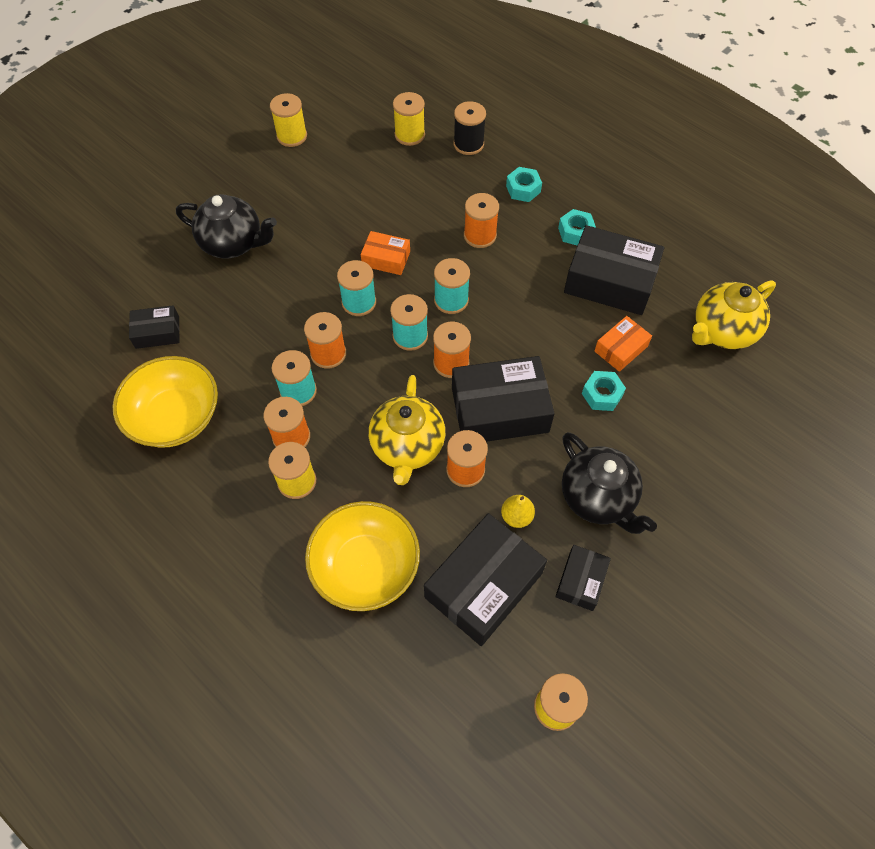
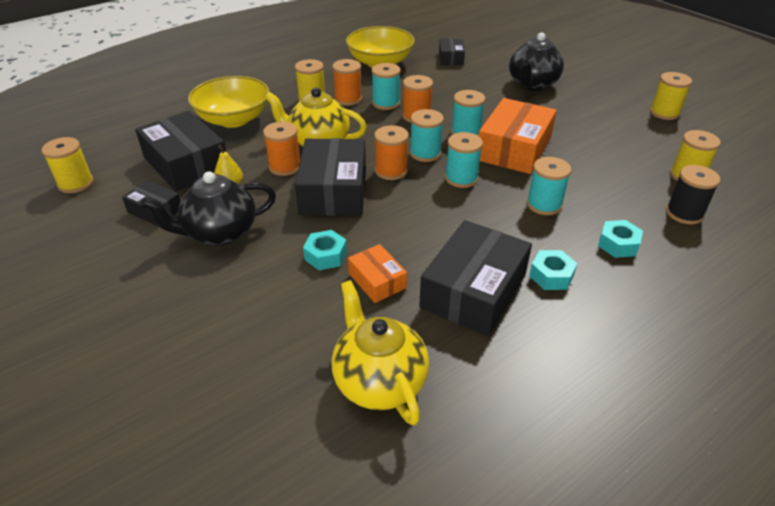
camera: 100 degrees right, 20 degrees down
orange box [361,231,410,275] -> orange box [479,98,557,174], size x1.91
orange spool [464,193,499,248] -> turquoise spool [527,157,571,215]

